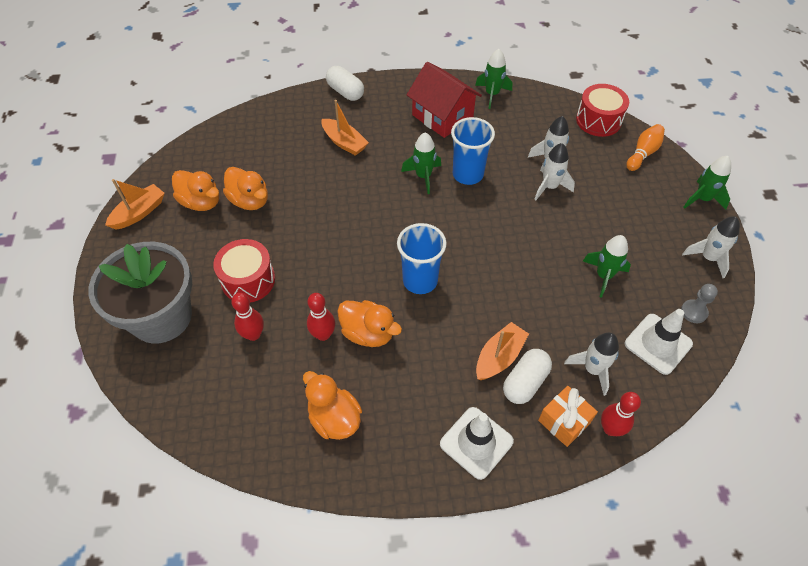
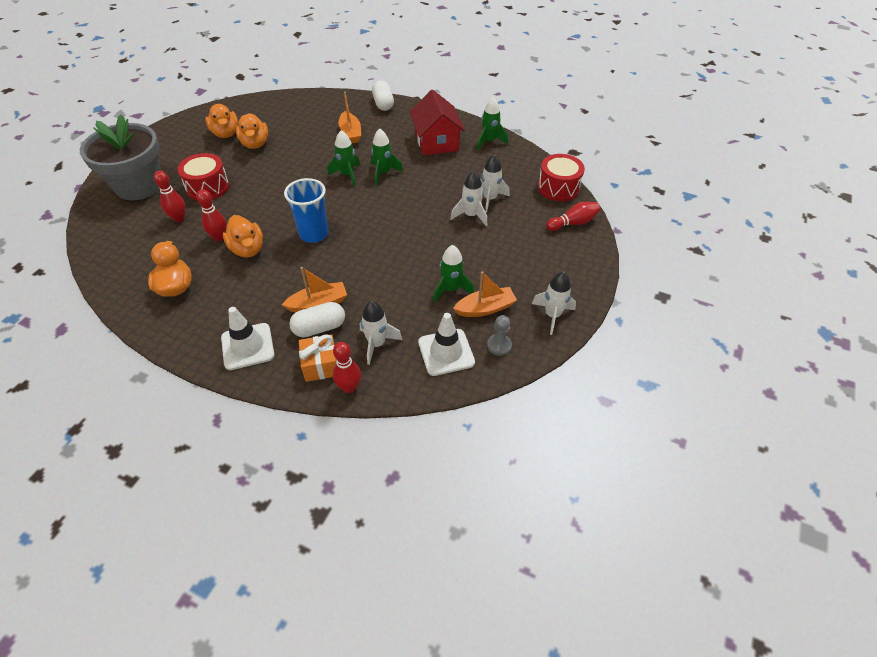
camera: 30 degrees right, 5 degrees down
orange boat [105,179,165,230] -> orange boat moved to [453,271,517,317]
blue cup [451,117,495,185] -> none
orange bowling pin [626,124,665,171] -> red bowling pin [546,202,600,231]
green rocket [684,156,731,209] -> green rocket moved to [328,130,360,187]

